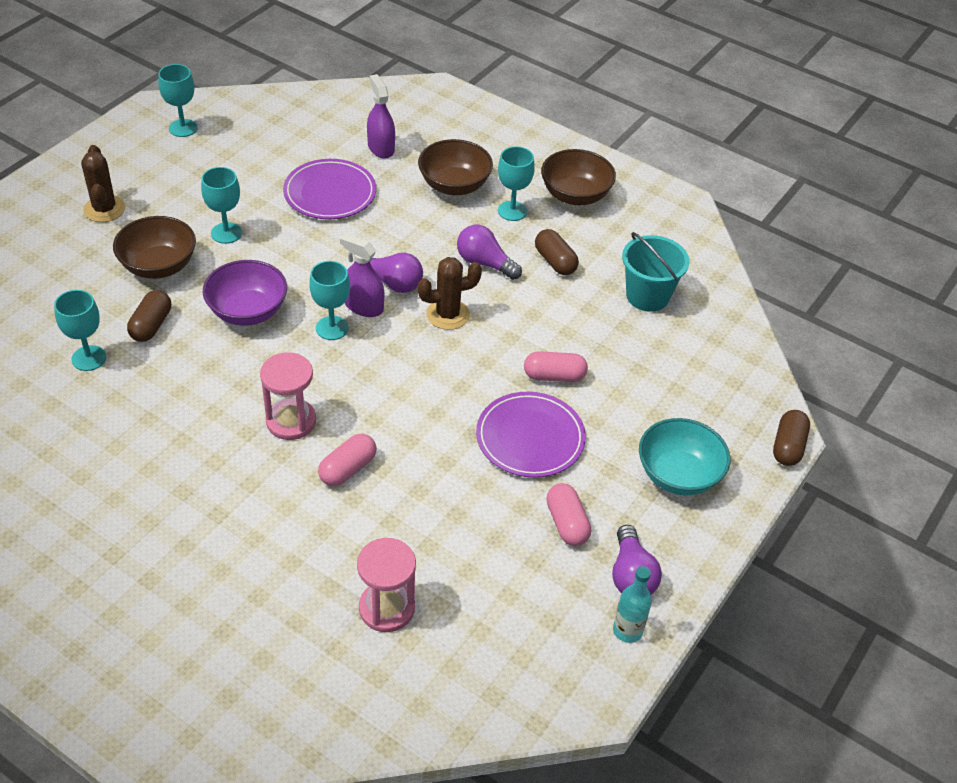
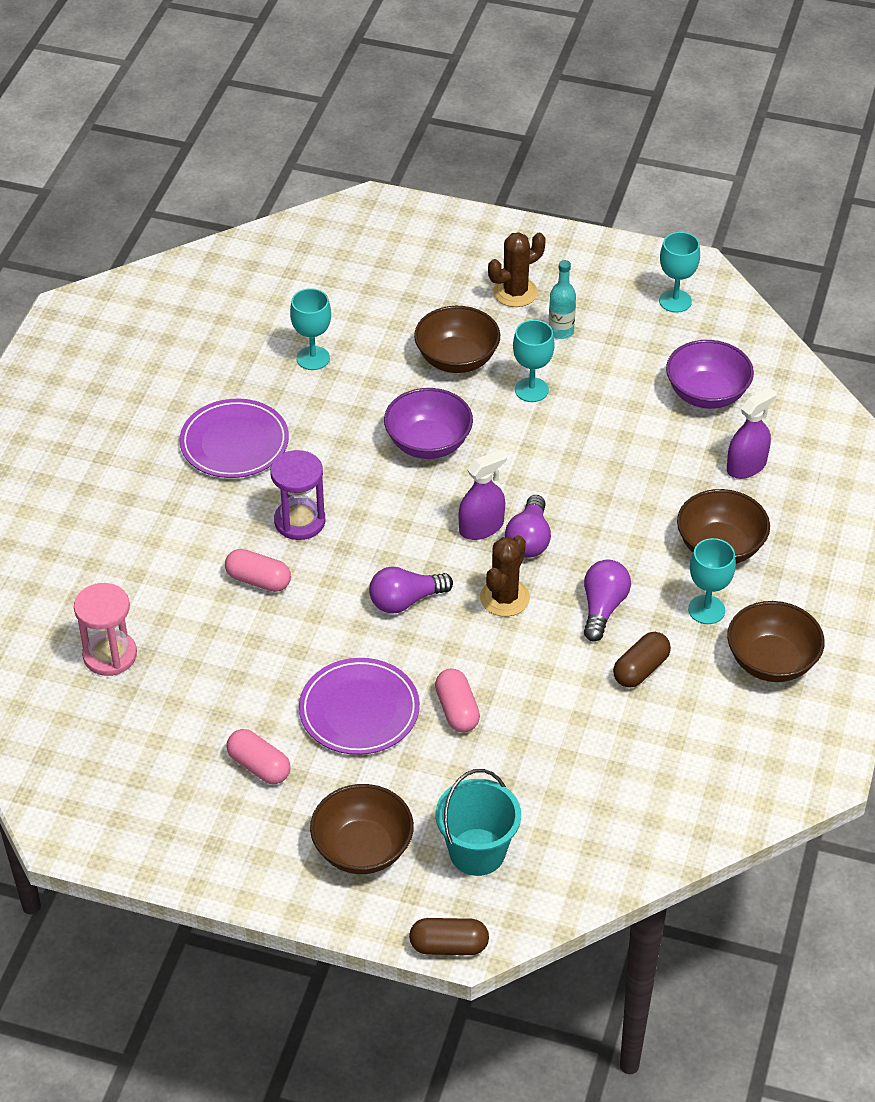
camera: 75 degrees right, 0 degrees up
brown capsule [127,290,171,342] -> none
pink hourglass [260,352,316,440] -> purple hourglass [270,450,326,540]
purple plate [283,159,376,219] -> purple plate moved to [179,399,289,478]
turquoise goblet [309,261,350,340] -> none
purple spray bottle [340,234,384,317] -> purple spray bottle turned 45 degrees clockwise [459,450,507,540]
brown cactus [418,257,482,330] -> brown cactus turned 60 degrees clockwise [480,535,530,617]
pink capsule [546,483,591,546] -> pink capsule turned 75 degrees clockwise [227,729,290,784]
purple light bulb [612,525,662,595] -> purple light bulb moved to [369,567,453,614]
turquoise bottle [613,566,652,643] -> turquoise bottle moved to [549,260,576,339]
turquoise bucket [622,232,689,312] -> turquoise bucket moved to [436,769,521,876]
turquoise bowl [639,418,730,495] -> brown bowl [310,784,414,874]
none -> purple bowl [666,340,754,409]

